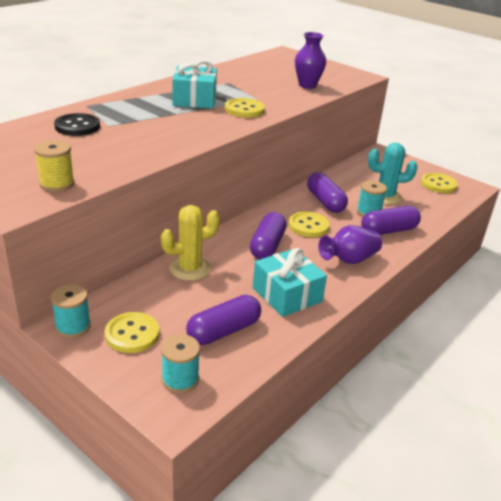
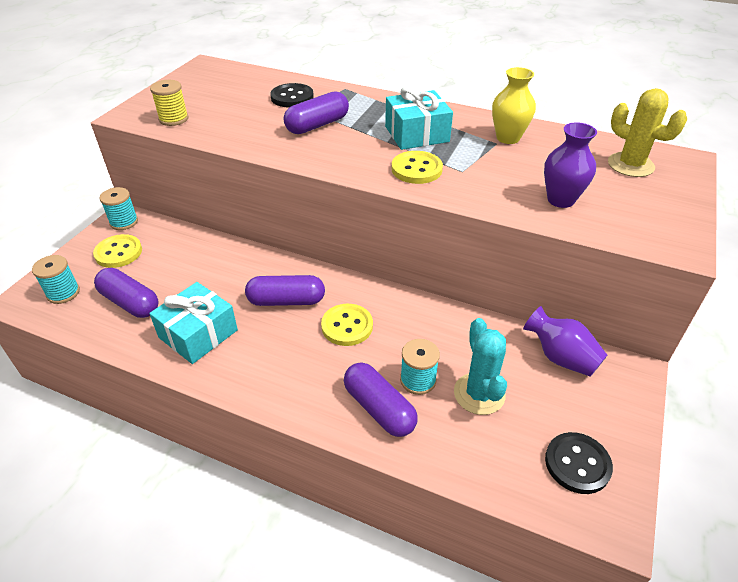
camera: 75 degrees right, 10 degrees up
yellow cactus [161,205,220,281] -> yellow cactus moved to [608,88,687,177]
purple capsule [307,172,348,213] -> purple capsule moved to [284,91,349,134]
purple vase [319,225,382,264] -> purple vase moved to [523,306,607,376]
yellow button [421,173,458,193] -> black button [545,432,613,494]
none -> yellow vase [492,67,536,144]

